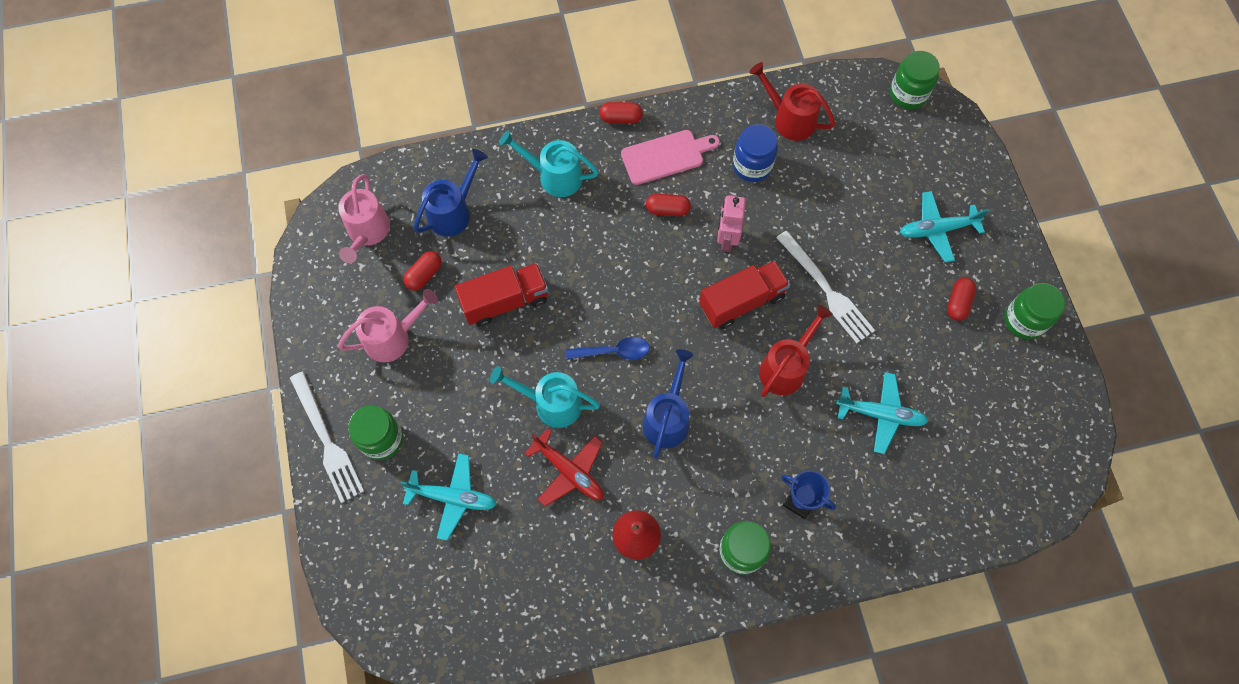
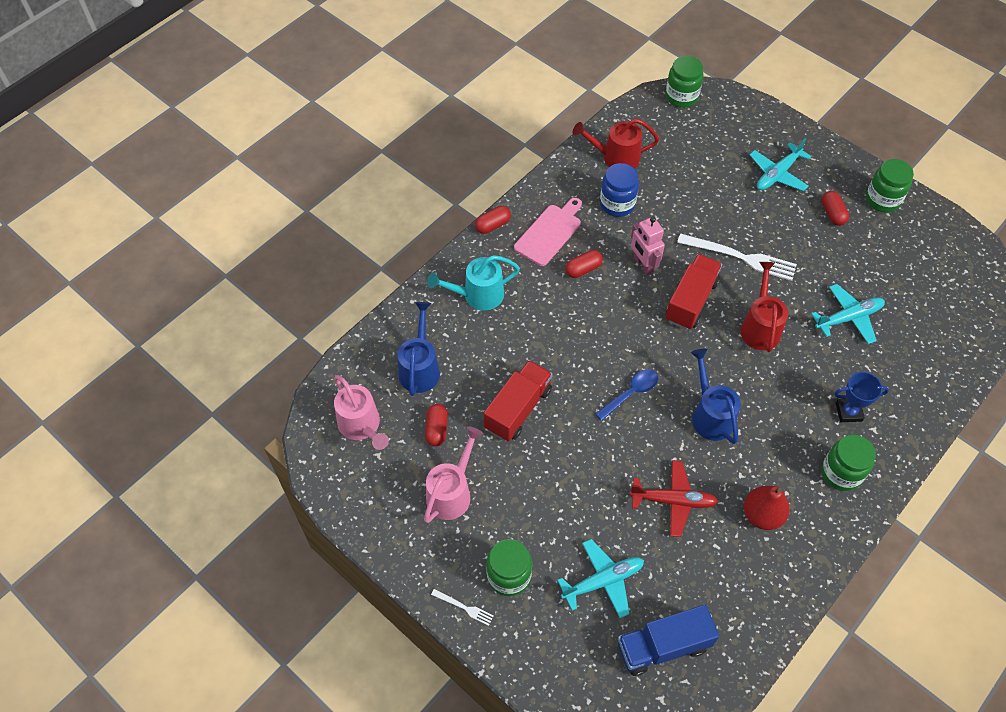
camera: 35 degrees left, 10 degrees down
white fork [290,372,364,503] -> white fork [431,589,494,626], size x0.46
turquoise watering can [490,366,600,428] -> none
none -> blue truck [618,605,719,676]

